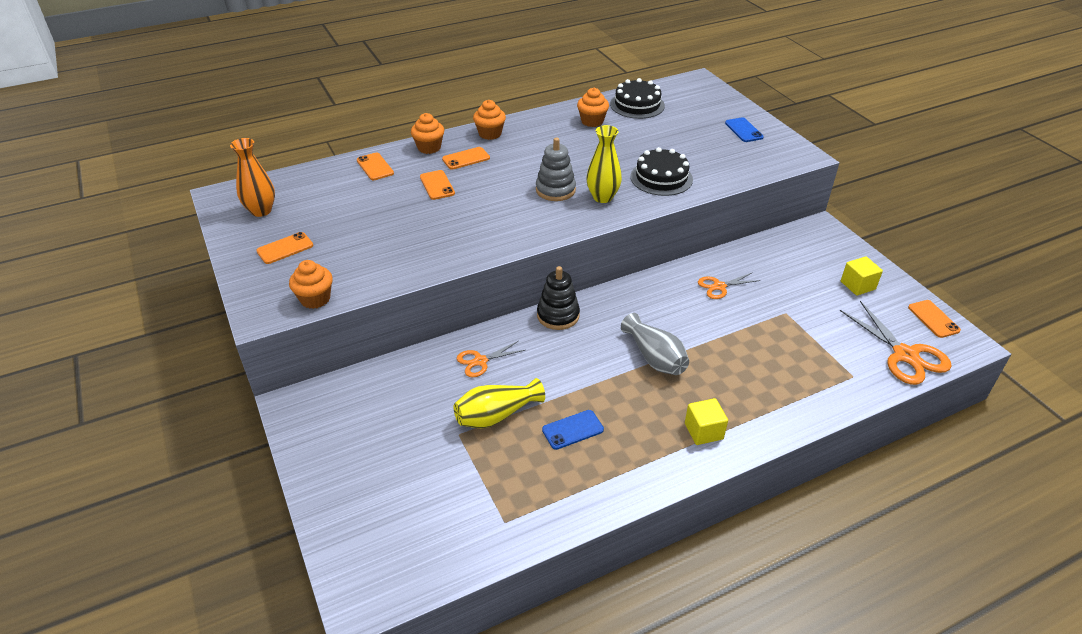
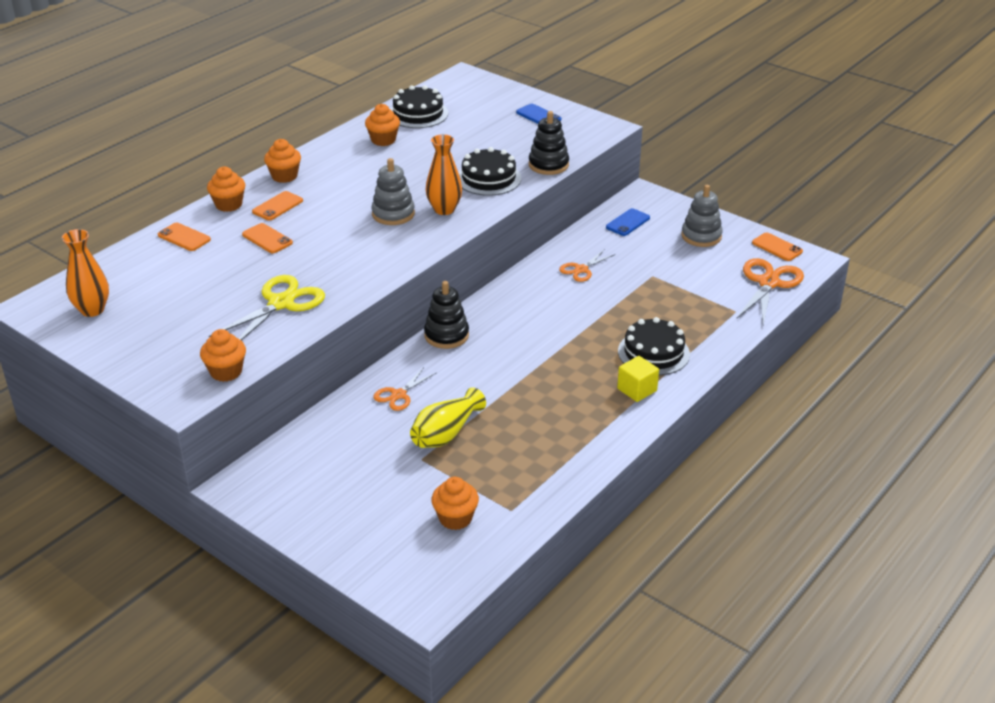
camera: 25 degrees left, 5 degrees down
orange phone [256,232,313,264] -> none
blue phone [542,410,604,450] -> blue phone moved to [606,208,650,236]
yellow vase [586,125,622,203] -> orange vase [426,134,462,215]
grey vase [621,313,689,375] -> none
orange scissors [839,301,952,385] -> orange scissors turned 105 degrees counterclockwise [736,258,804,325]
yellow cube [841,256,883,296] -> grey stacking toy [681,185,723,247]
none -> yellow scissors [209,275,325,340]
none -> orange cupcake [431,477,479,530]
none -> black stacking toy [529,111,569,175]
none -> black cake [618,317,690,375]

